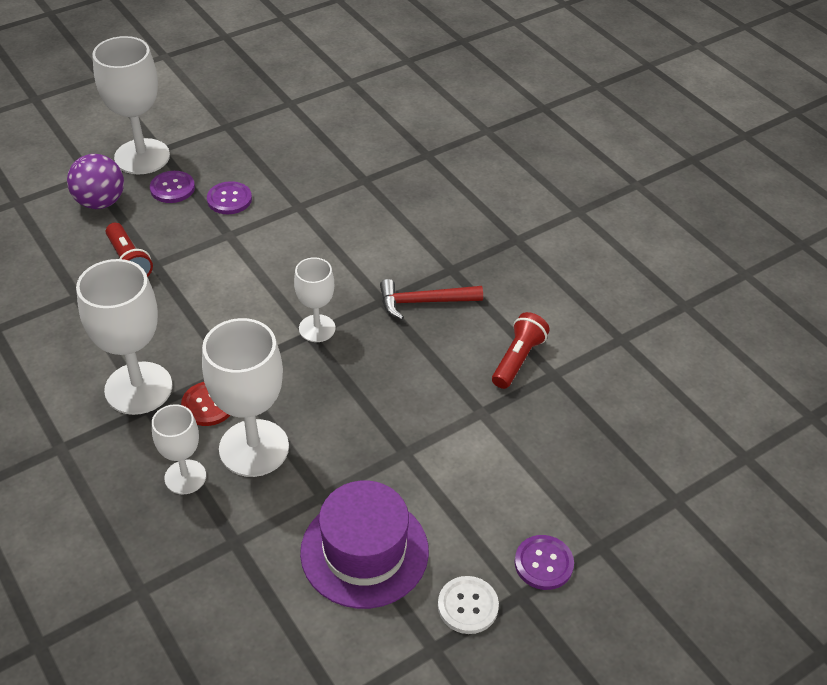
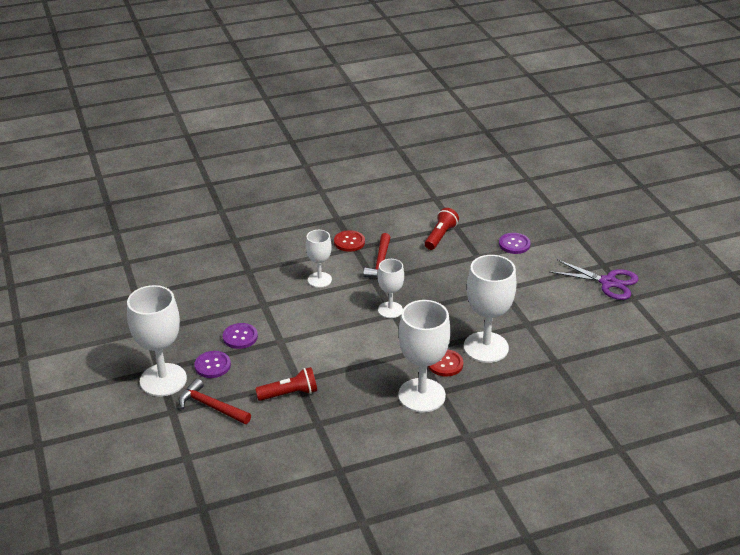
camera: 75 degrees left, 10 degrees down
purple ball [67,154,124,209] -> red hammer [179,378,251,424]
white goblet [152,404,206,494] -> white goblet moved to [306,230,332,288]
purple hat [300,481,429,609] -> none
white button [438,576,499,634] -> purple scissors [549,259,639,300]
red flashlight [492,312,550,389] -> red flashlight turned 75 degrees clockwise [425,208,459,250]
purple button [514,535,574,590] -> purple button moved to [499,233,531,254]
none -> red button [334,230,365,252]

